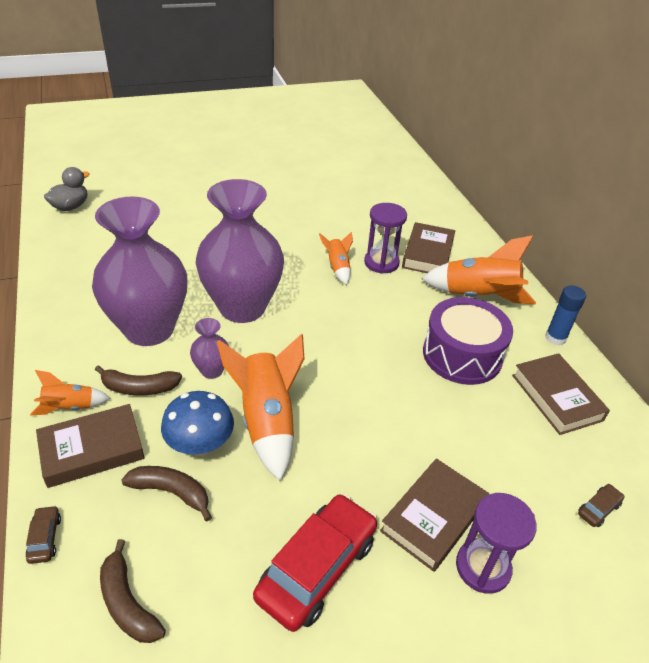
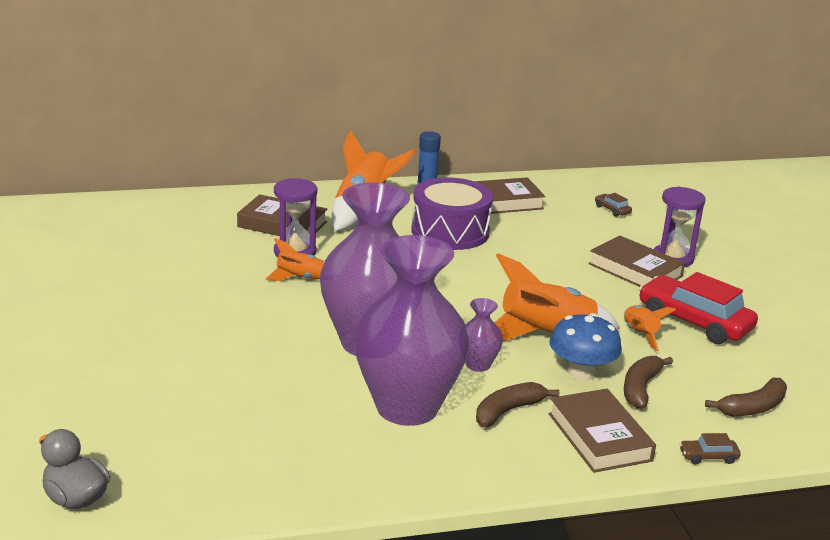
camera: 85 degrees left, 15 degrees down
orange rocket [30,370,111,416] -> orange rocket moved to [624,305,676,351]
brown banana [95,366,182,396] -> brown banana turned 135 degrees counterclockwise [476,382,559,427]

